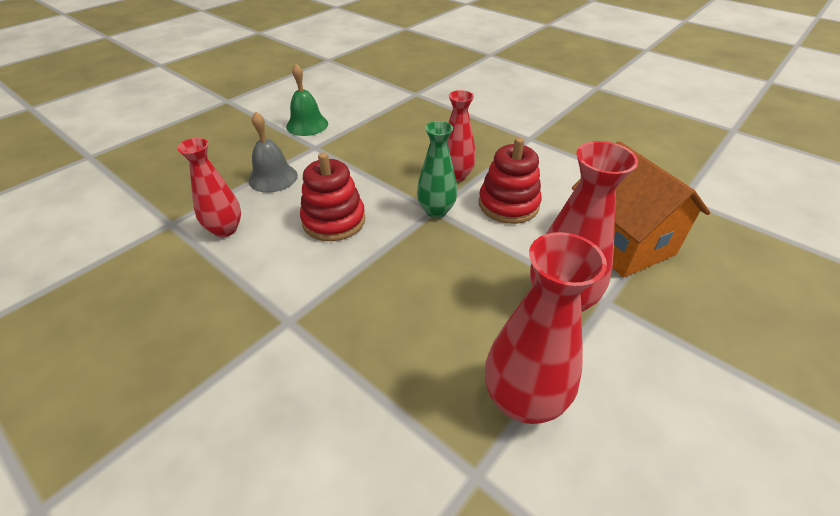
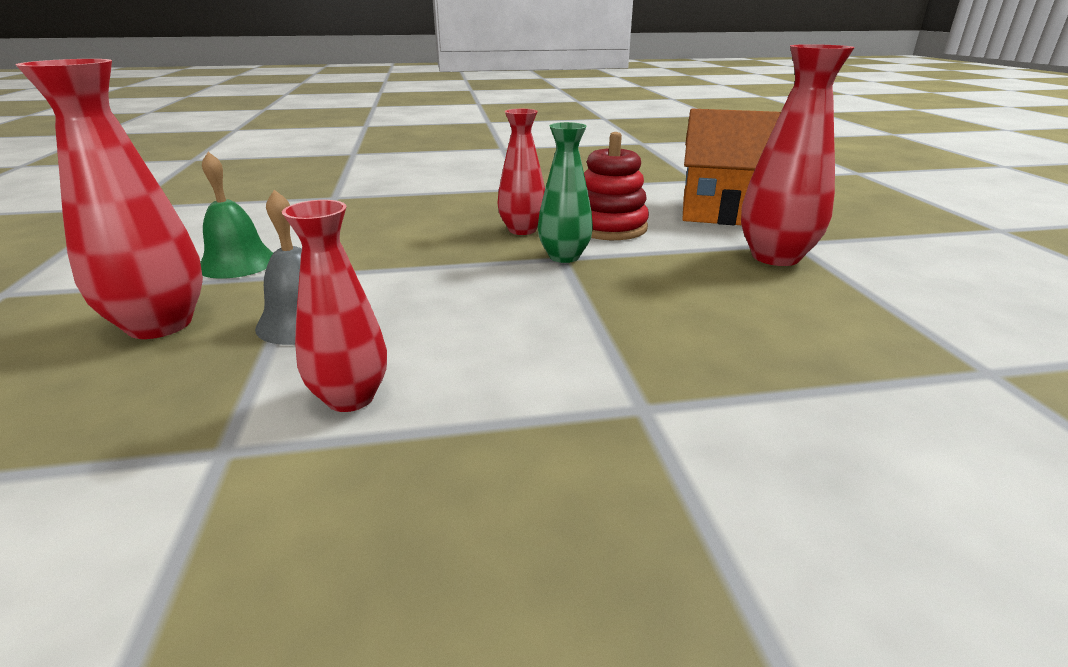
camera: 50 degrees left, 15 degrees down
red stacking toy [300,152,365,241] -> none
red vase [485,232,607,424] -> red vase moved to [15,59,203,339]

